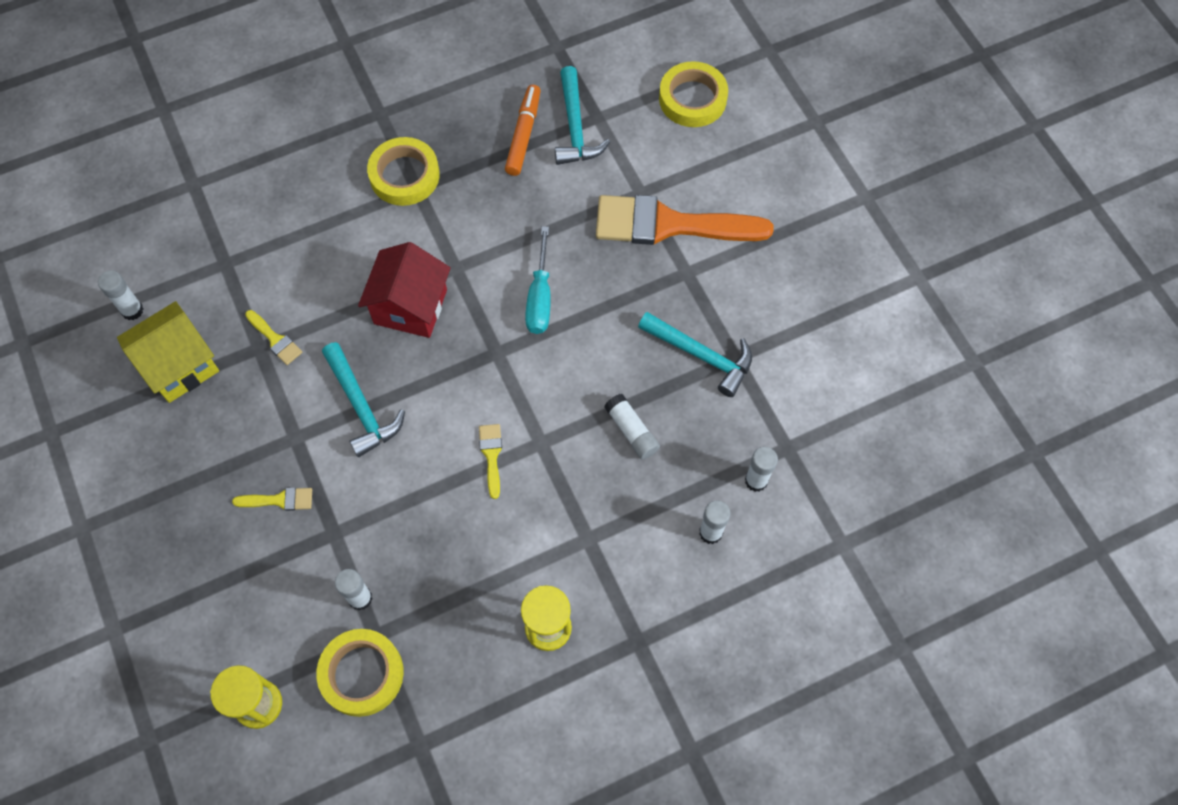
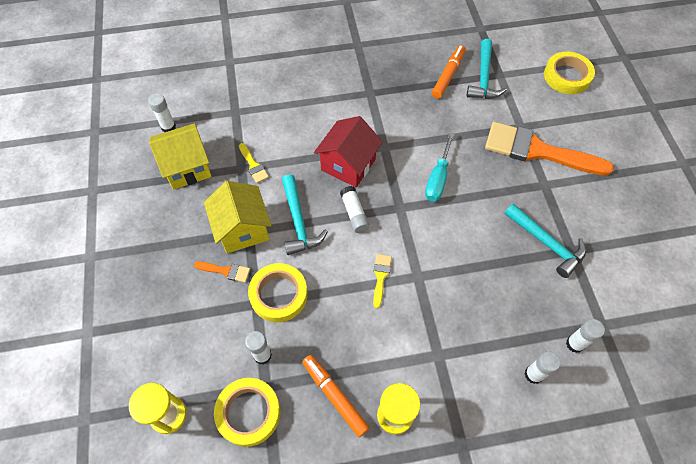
camera: 15 degrees right, 5 degrees down
yellow brush [232,488,312,511] -> orange brush [194,261,250,283]
yellow tape [367,137,440,206] -> yellow tape moved to [248,263,308,322]
white glue stick [604,394,660,459] -> white glue stick moved to [340,186,370,233]
none -> yellow house [204,181,272,253]
none -> orange marker [302,355,370,437]

